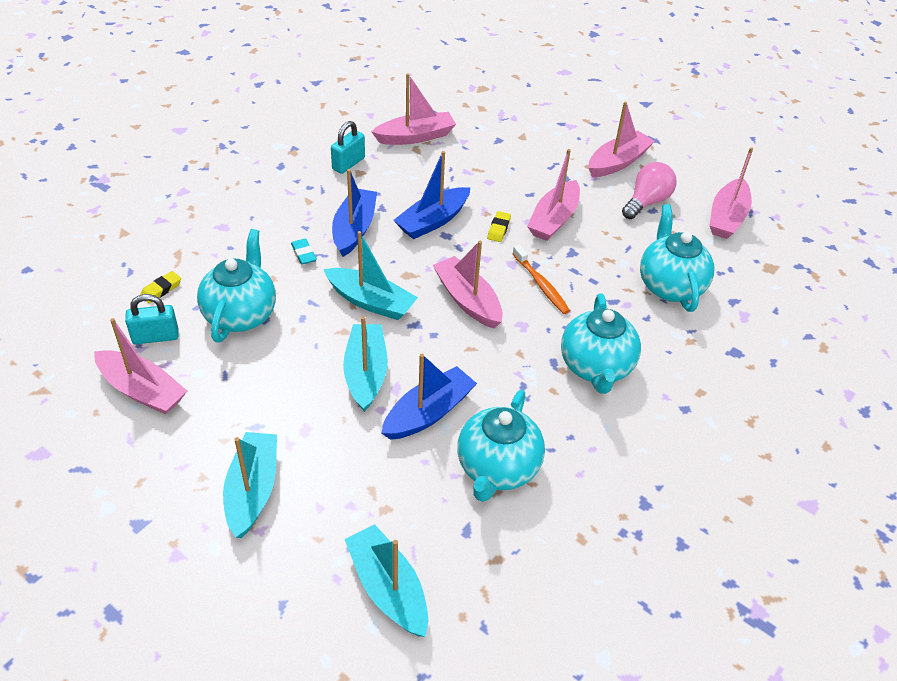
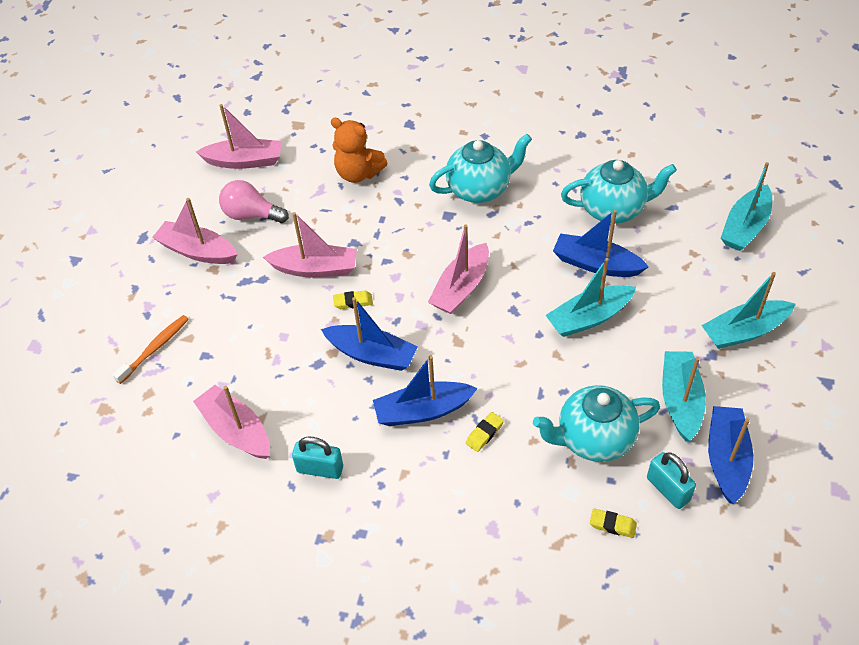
camera: 110 degrees left, 5 degrees up
pink boat [94,318,187,414] -> blue boat [708,406,754,504]
turquoise eraser [291,238,317,265] -> yellow eraser [466,412,504,452]
turquoise boat [324,231,418,320] -> turquoise boat moved to [662,351,706,441]
orange toothbrush [512,244,570,314] -> orange toothbrush moved to [113,315,189,384]
turquoise teapot [640,204,714,312] -> orange teddy bear [331,118,388,183]

